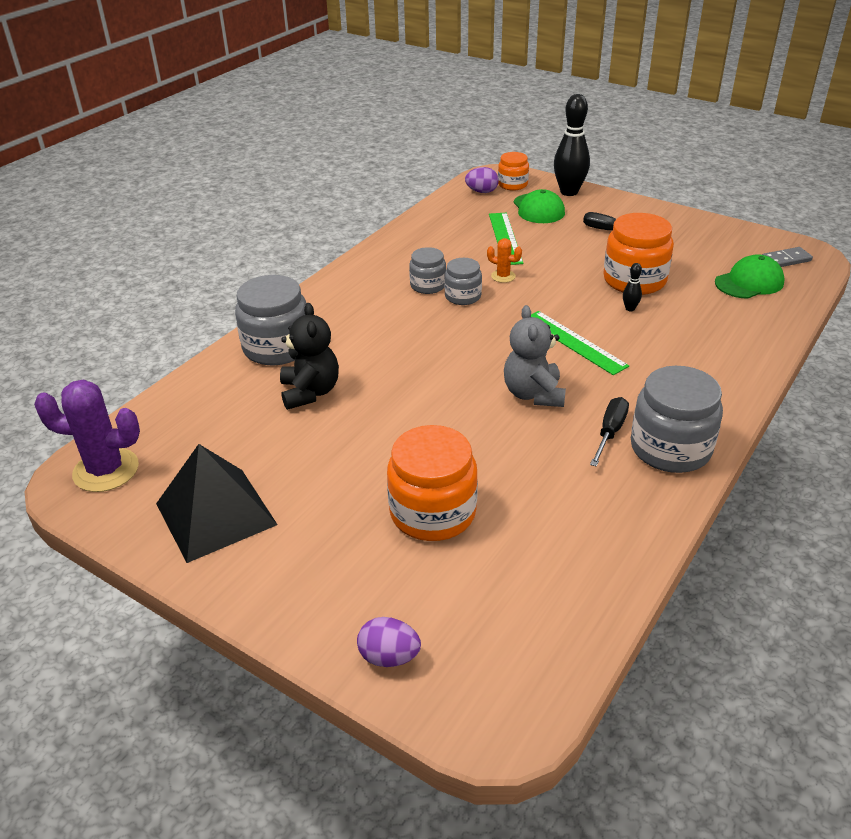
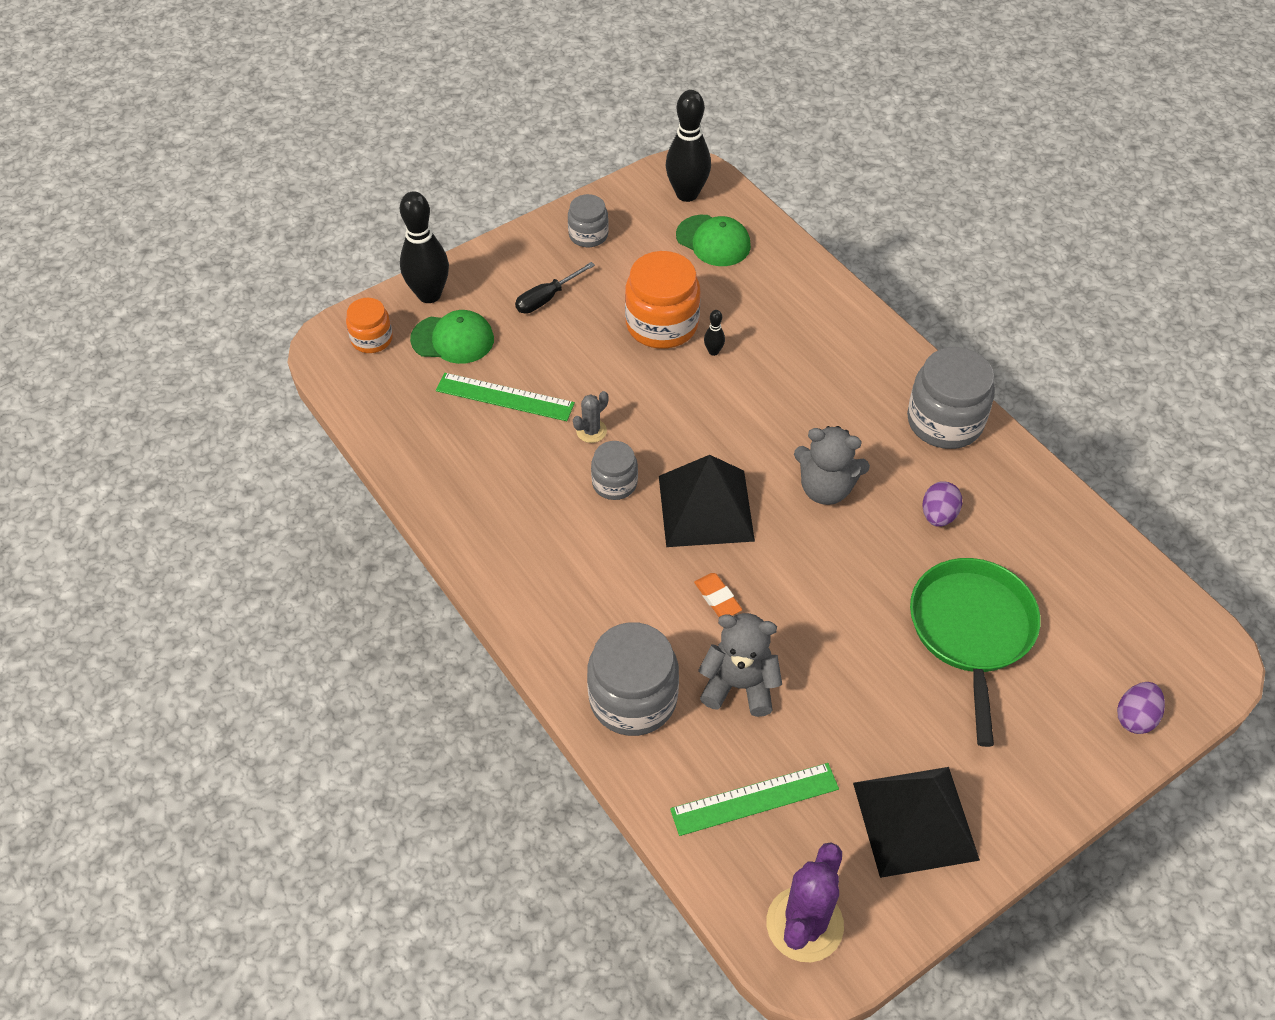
camera: 70 degrees left, 15 degrees up
black teddy bear [280,303,339,410] -> grey teddy bear [698,613,782,717]
orange jar [387,425,478,541] -> green pan [910,558,1041,747]
grey jar [409,247,446,294] -> grey jar moved to [568,194,609,247]
purple egg [465,167,499,193] -> purple egg moved to [923,481,962,527]
orange cactus [487,238,522,283] -> grey cactus [573,391,608,443]
green ruler [531,311,629,375] -> green ruler moved to [670,763,839,836]
black screwdriver [590,397,629,467] -> none
green cap [715,254,785,299] -> green cap turned 135 degrees clockwise [676,215,751,266]
grey domino [762,247,813,267] -> black bowling pin [665,90,711,202]
none -> black pyramid [659,455,755,547]
none -> orange eraser [694,573,742,617]

